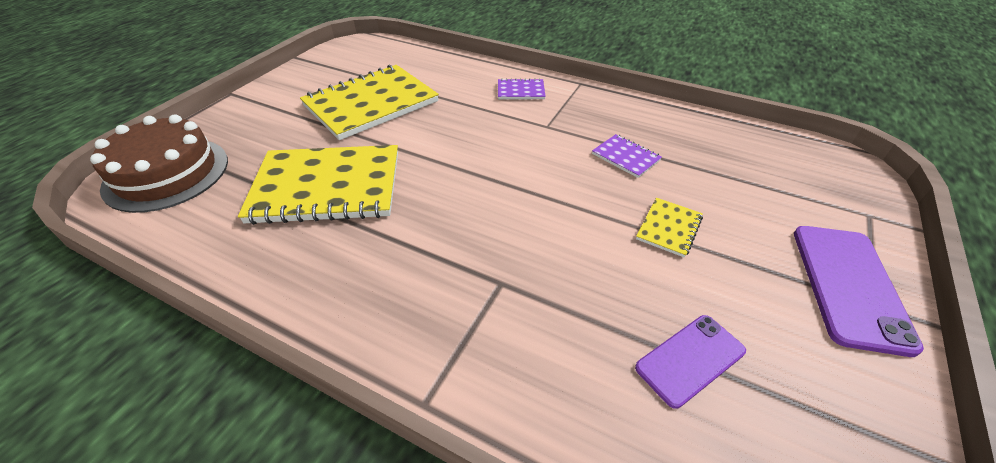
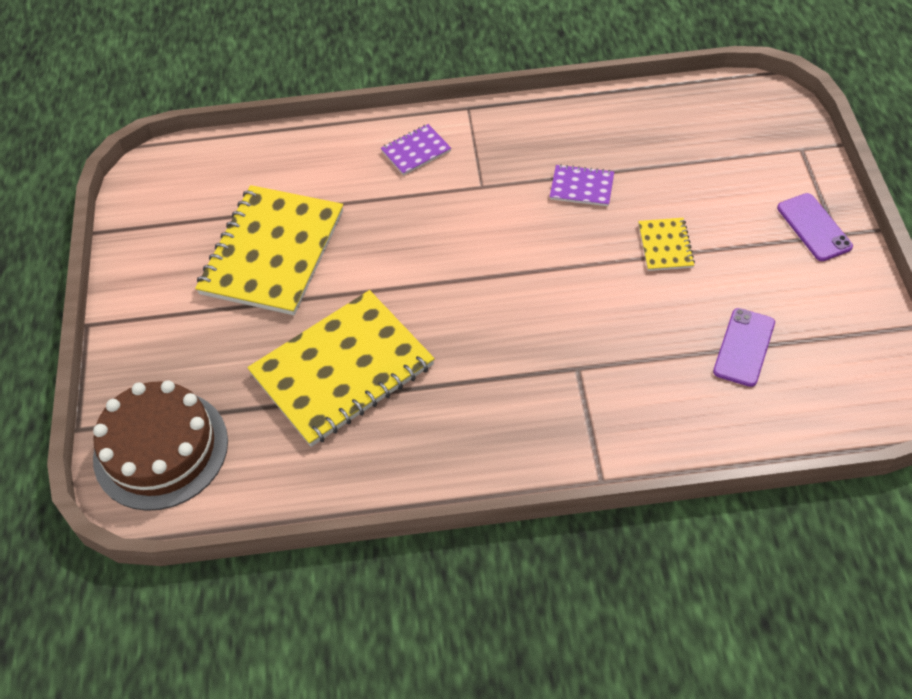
camera: 30 degrees left, 10 degrees up
purple phone [794,226,924,357] -> purple phone [777,193,853,261], size x0.64

